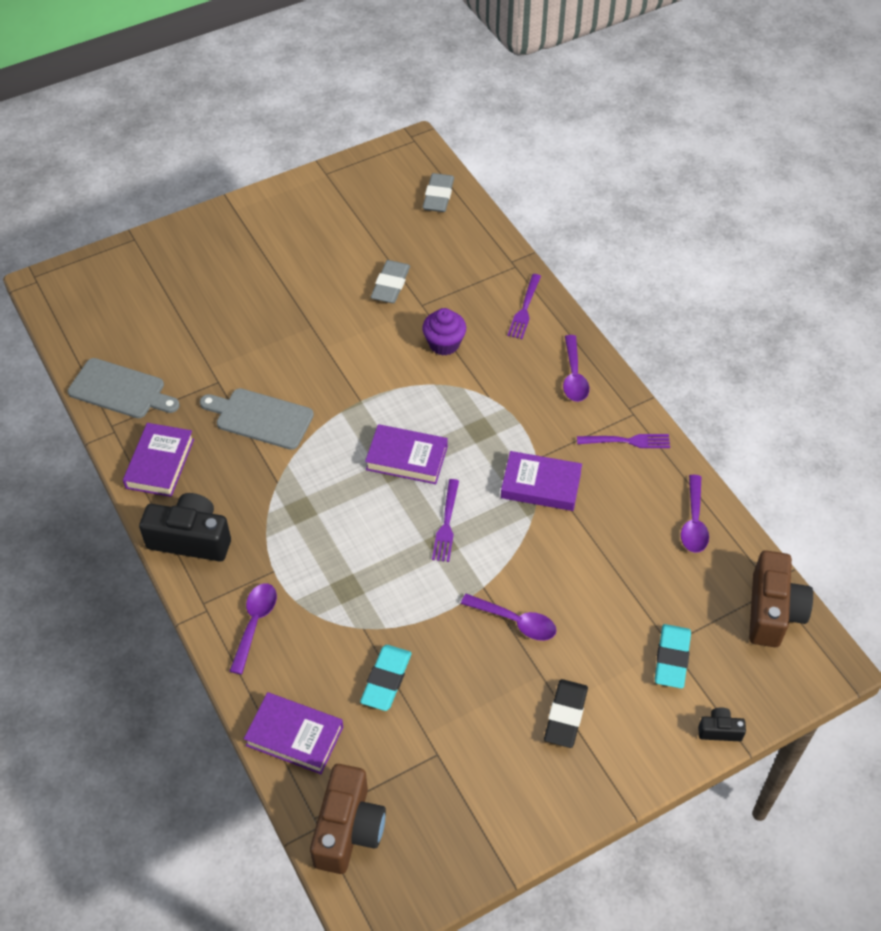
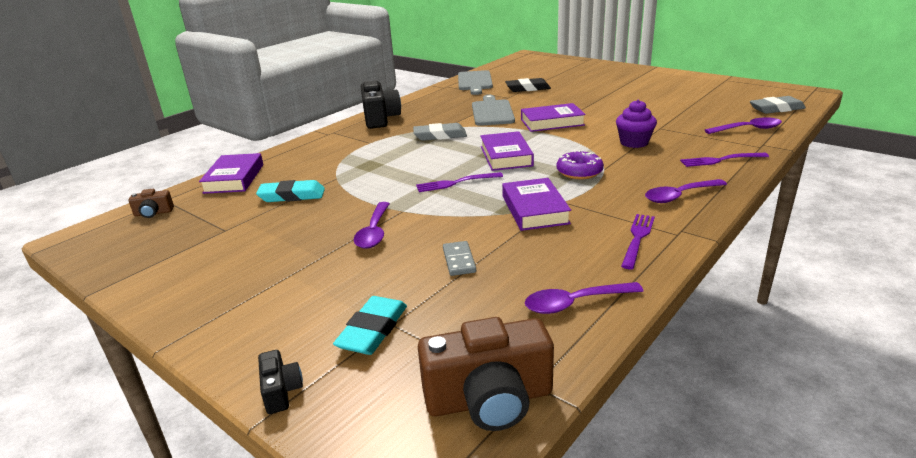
camera: 70 degrees right, 25 degrees down
purple book [123,423,194,497] -> purple book moved to [521,103,586,132]
purple spoon [230,583,277,674] -> purple spoon moved to [705,117,782,134]
brown camera [310,764,386,874] -> brown camera [128,189,174,218], size x0.48
grey eraser [371,260,410,303] -> grey eraser moved to [413,123,467,141]
black eraser [544,679,588,748] -> black eraser moved to [505,78,551,92]
purple fork [577,434,670,448] -> purple fork turned 135 degrees counterclockwise [621,214,655,269]
turquoise eraser [655,624,691,689] -> turquoise eraser turned 60 degrees counterclockwise [333,296,407,355]
none -> grey domino [443,241,476,276]
none -> purple donut [557,150,604,179]

